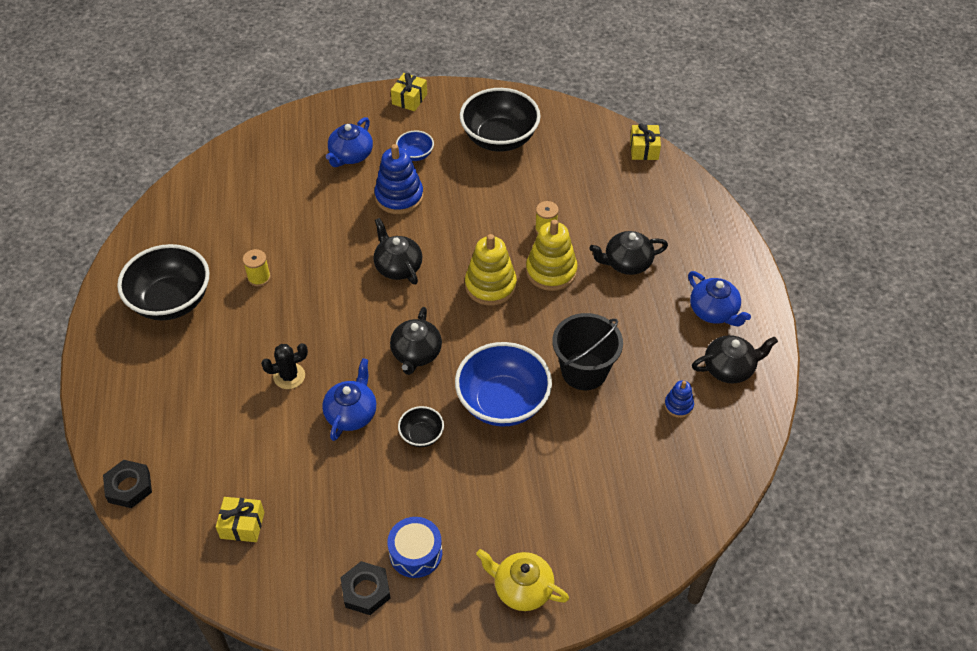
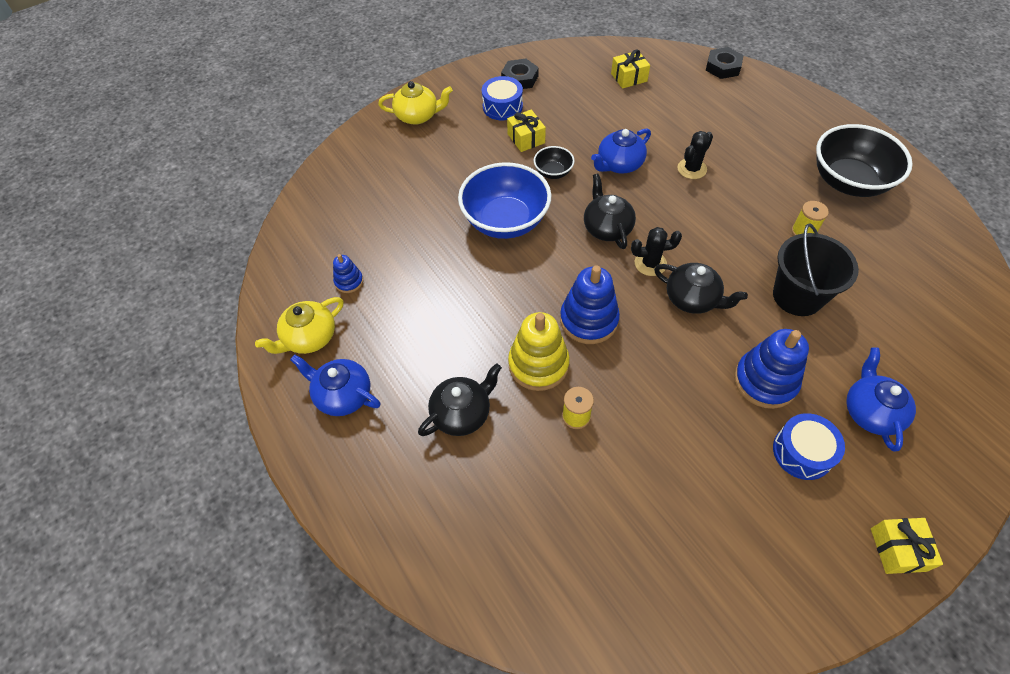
camera: 155 degrees right, 5 degrees up
blue teapot [322,358,376,441] -> blue teapot turned 60 degrees clockwise [591,128,651,174]
blue bowl [396,130,434,161] -> blue drum [773,413,845,480]
black bowl [460,88,541,152] -> none
yellow stacking toy [465,234,517,305] -> blue stacking toy [560,265,620,344]
black bucket [552,313,623,390] -> black bucket moved to [773,223,859,316]
yellow gift [630,123,661,160] -> yellow gift moved to [507,110,546,152]
black teapot [692,335,778,383] -> yellow teapot [255,297,343,354]
none -> black cactus [631,227,682,276]

